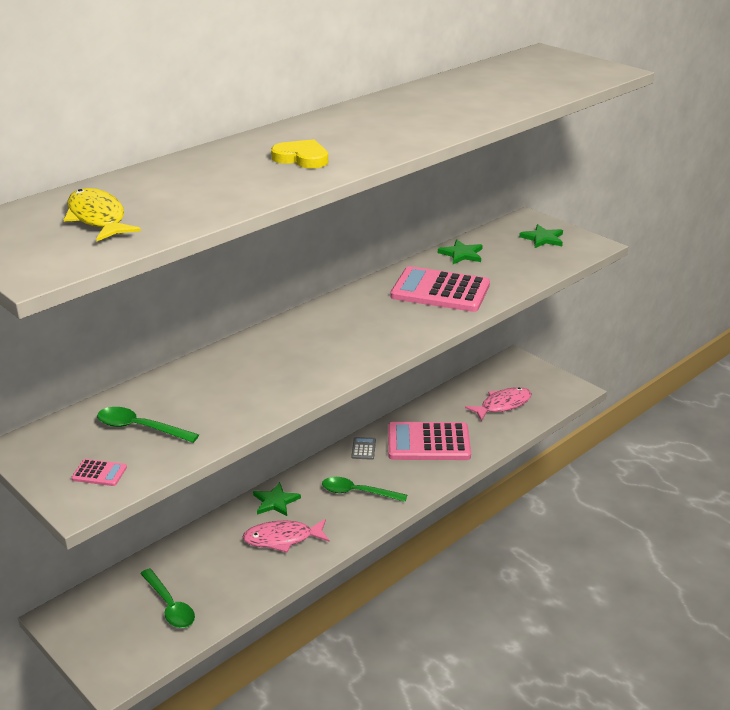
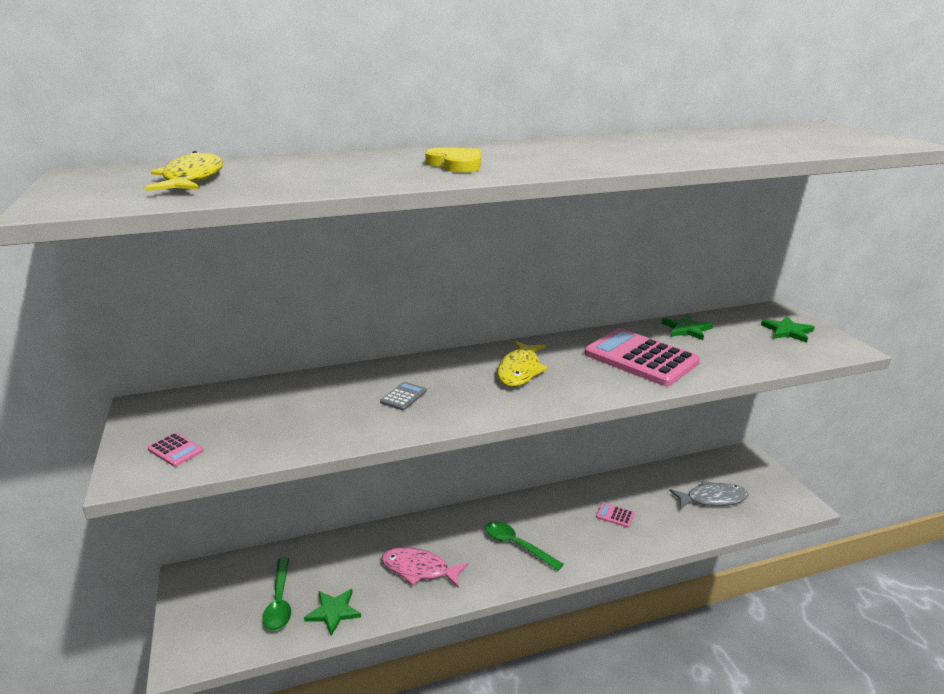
camera: 25 degrees right, 5 degrees down
green spoon [97,407,199,443] -> none
green star [253,482,301,516] -> green star moved to [304,589,361,636]
grey calculator [351,437,376,460] -> grey calculator moved to [380,382,427,410]
pink calculator [388,422,471,460] -> pink calculator [596,503,635,528], size x0.40
pink fish [465,387,532,421] -> grey fish [669,481,749,509]
none -> yellow fish [497,341,548,387]

